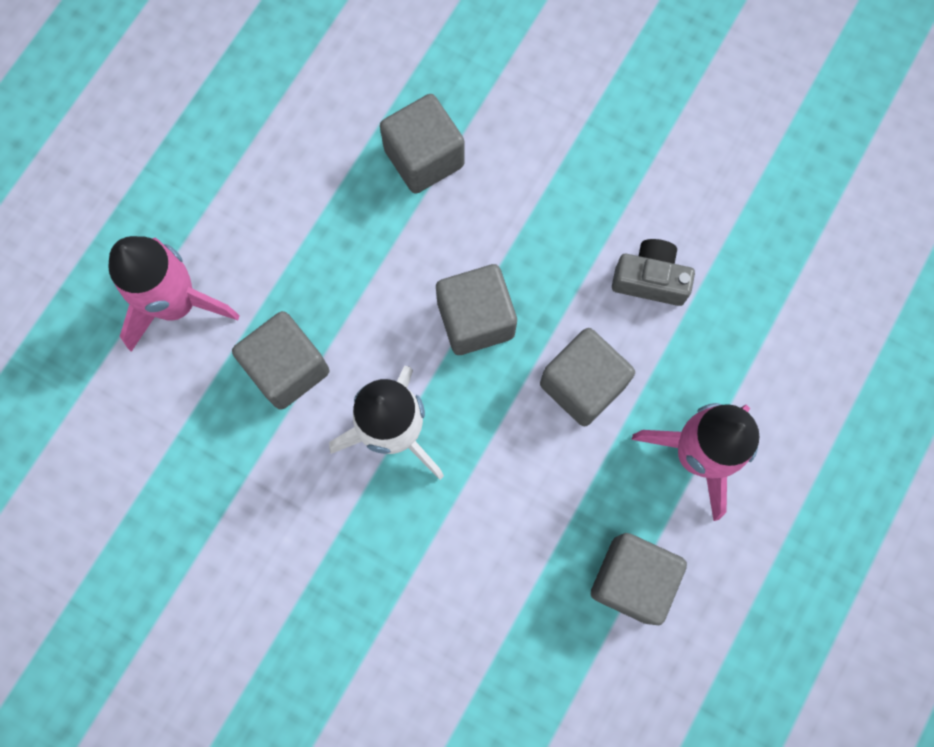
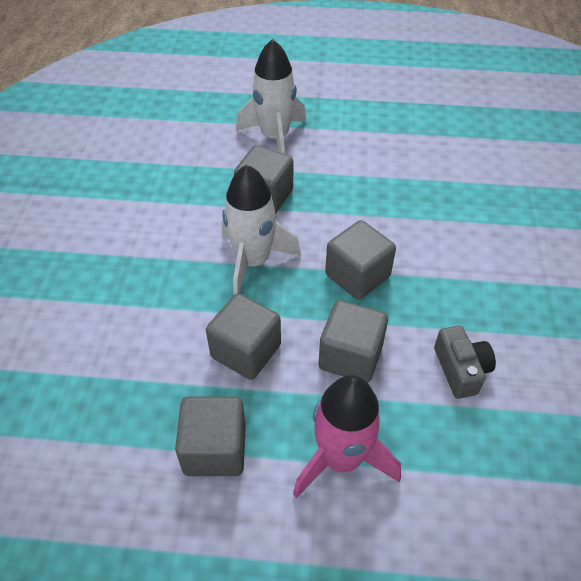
camera: 65 degrees right, 25 degrees down
pink rocket [108,236,240,352] -> white rocket [236,39,306,154]
grey cube [380,94,465,194] -> grey cube moved to [206,293,281,380]

